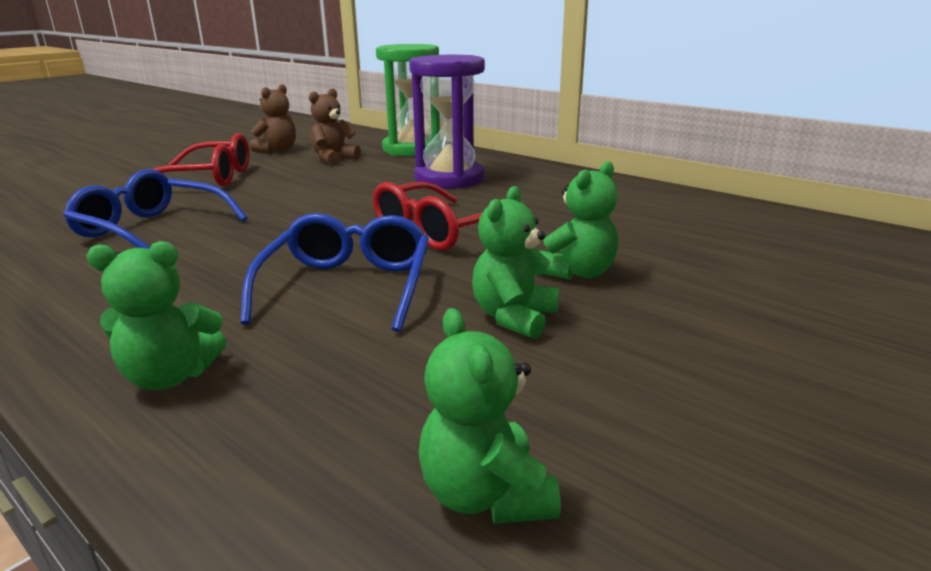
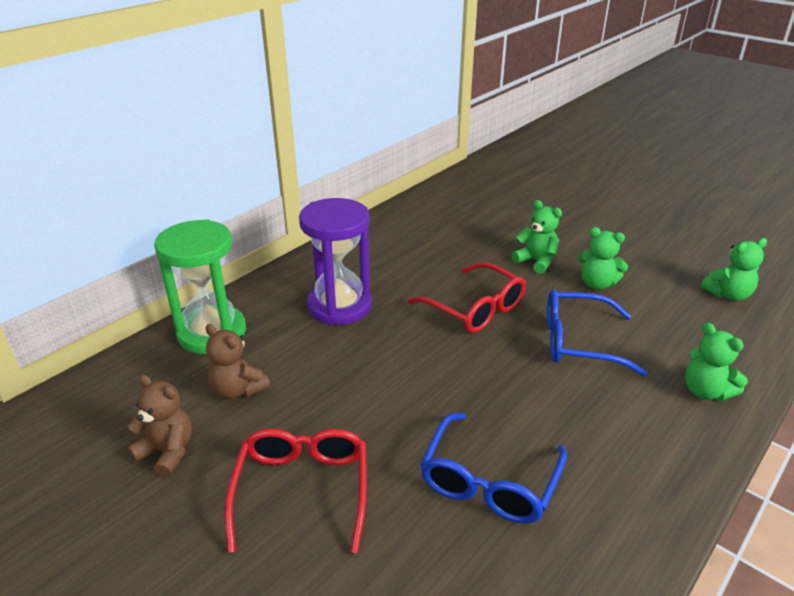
camera: 90 degrees left, 10 degrees up
green teddy bear [86,241,226,390] -> green teddy bear turned 150 degrees clockwise [685,323,748,401]

